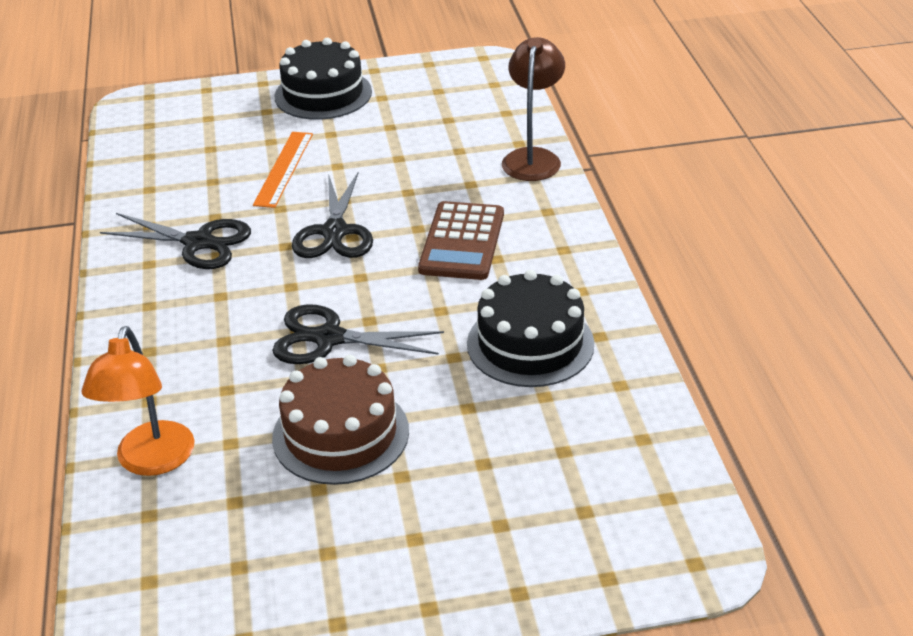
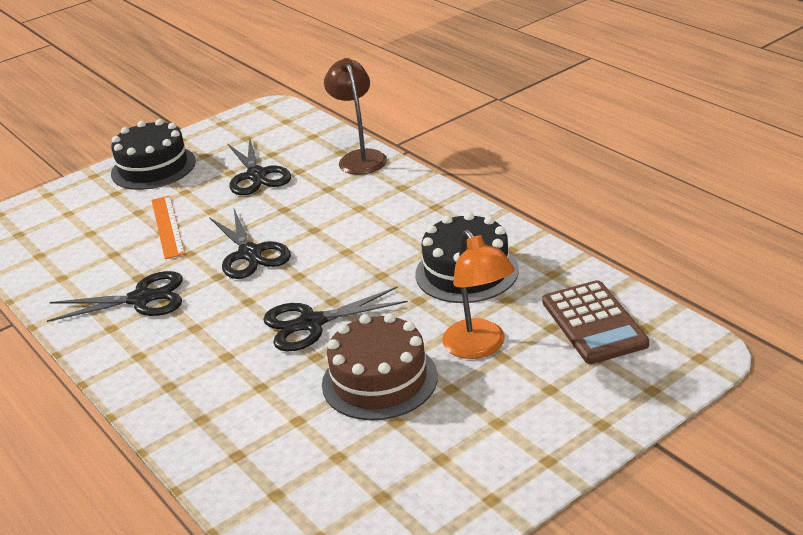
camera: 25 degrees left, 5 degrees down
orange lamp [82,326,195,476] -> orange lamp moved to [442,230,515,359]
brown calculator [418,201,504,280] -> brown calculator moved to [542,280,649,364]
none -> black scissors [227,138,291,195]

